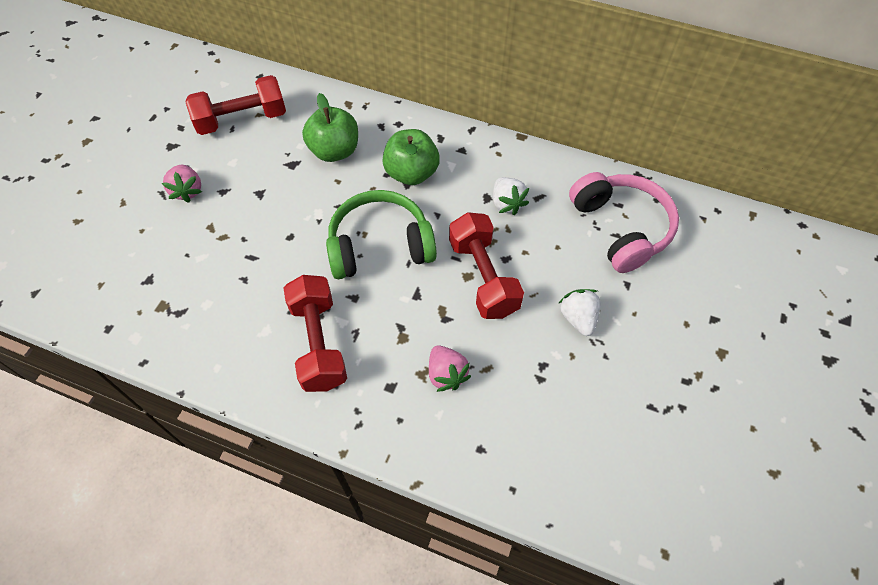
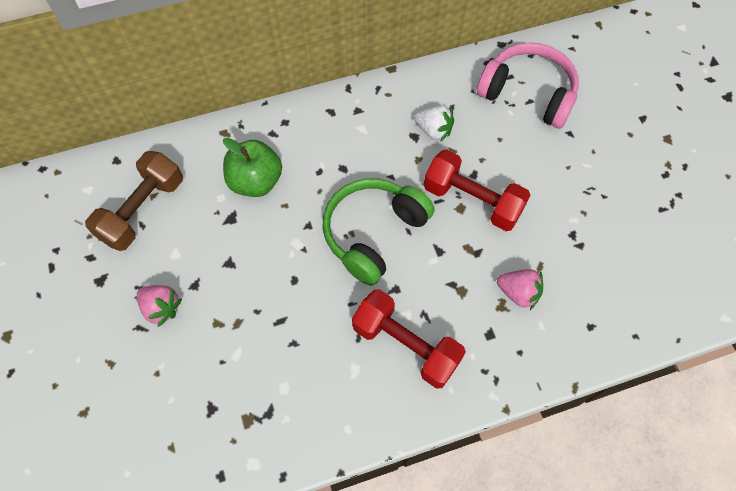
camera: 40 degrees left, 5 degrees up
red dumbbell [186,75,286,135] -> brown dumbbell [85,151,183,251]
green apple [382,129,440,185] -> none
white strawberry [559,289,601,336] -> none

